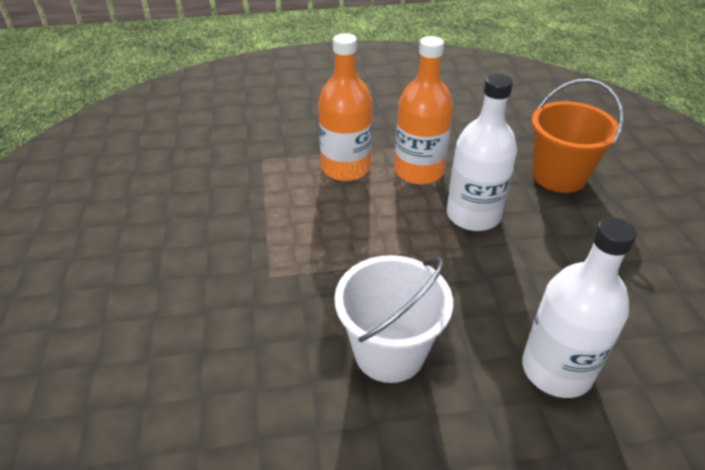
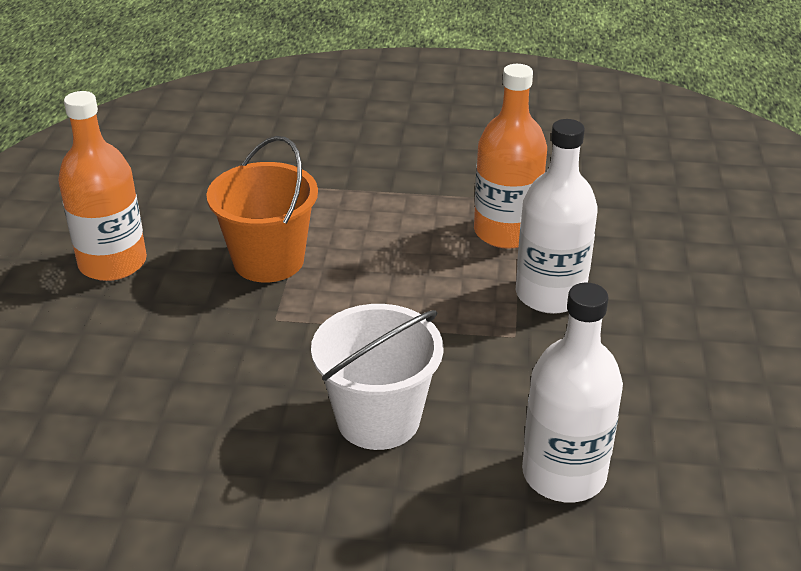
camera: 15 degrees right, 5 degrees down
orange bottle [318,33,373,181] -> orange bottle moved to [58,91,147,281]
orange bucket [532,79,623,193] -> orange bucket moved to [206,136,318,282]

